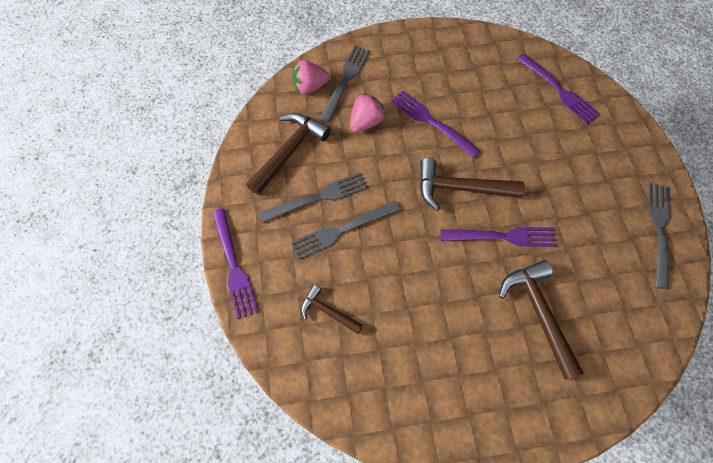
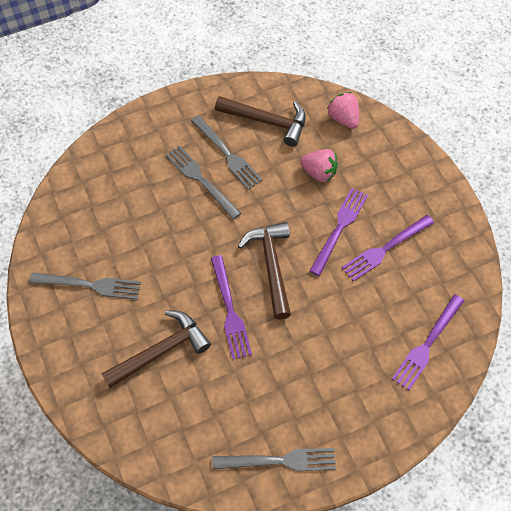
camera: 75 degrees right, 5 degrees down
purple fork [212,208,258,319] -> purple fork moved to [342,215,434,282]
brown hammer [301,285,363,334] -> none
grey fork [319,46,370,123] -> grey fork moved to [29,273,141,300]

